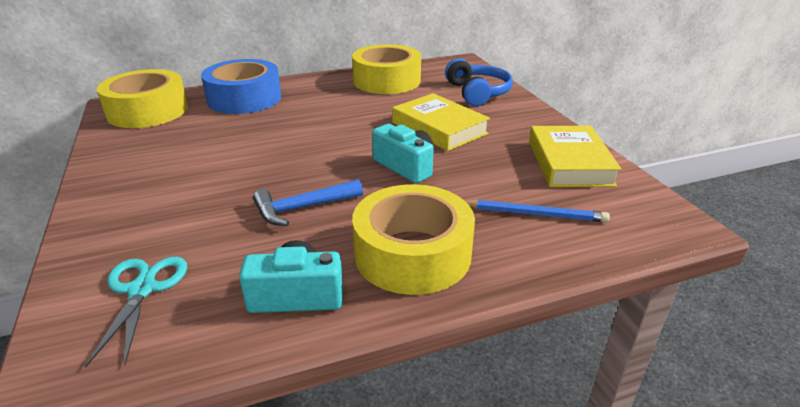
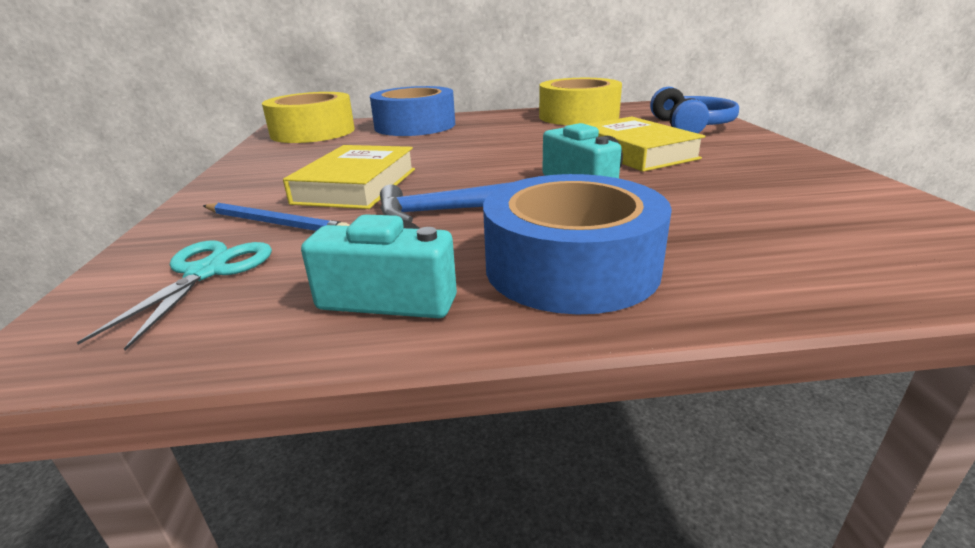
camera: 15 degrees right, 5 degrees down
yellow tape [352,184,475,295] -> blue tape [483,174,672,315]
blue pencil [465,200,610,222] -> blue pencil moved to [203,203,350,231]
yellow book [529,126,621,187] -> yellow book moved to [283,145,415,209]

